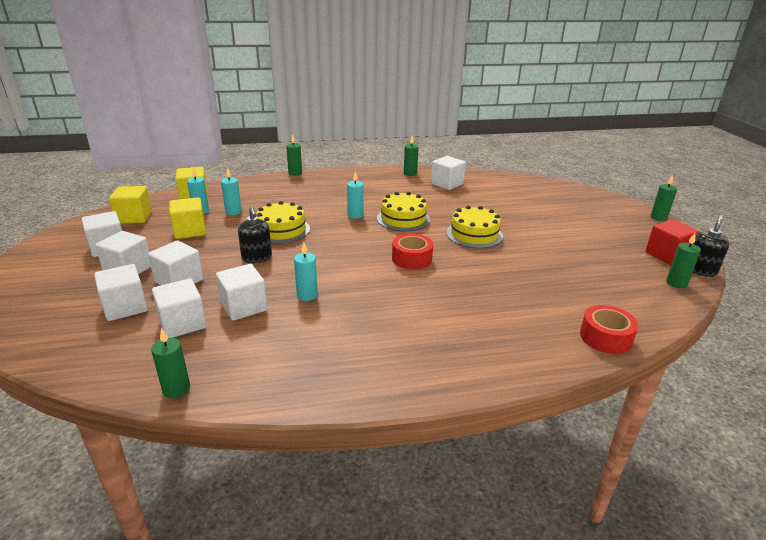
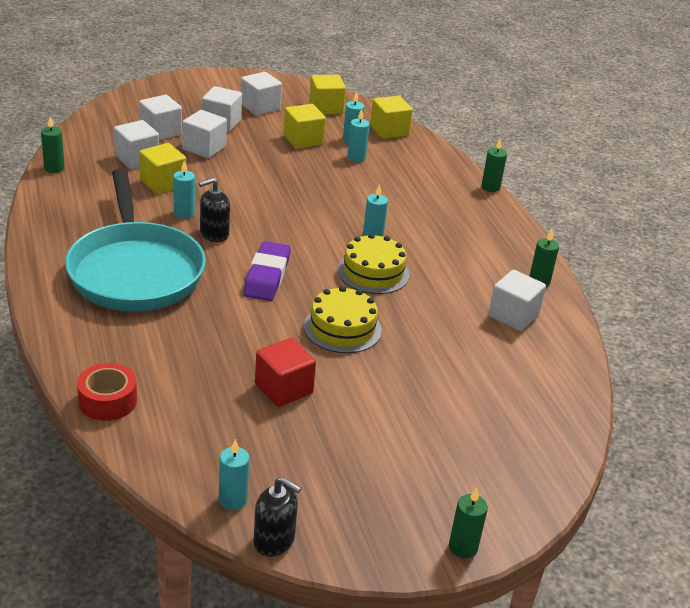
camera: 80 degrees right, 5 degrees up
white cube [216,264,267,321] -> yellow cube [139,143,186,194]
black soap dispenser [238,206,272,263] -> black soap dispenser moved to [199,178,230,242]
yellow cake [256,201,310,244] -> none
red tape [392,234,433,270] -> purple eraser [243,241,291,301]
red cube [646,220,700,265] -> red cube moved to [255,338,316,407]
green candle [666,233,701,288] -> turquoise candle [219,439,250,510]
none -> turquoise pan [65,169,206,311]

